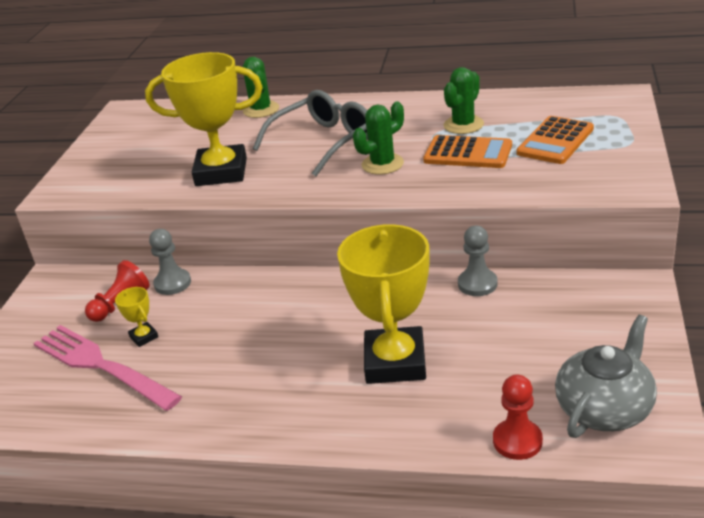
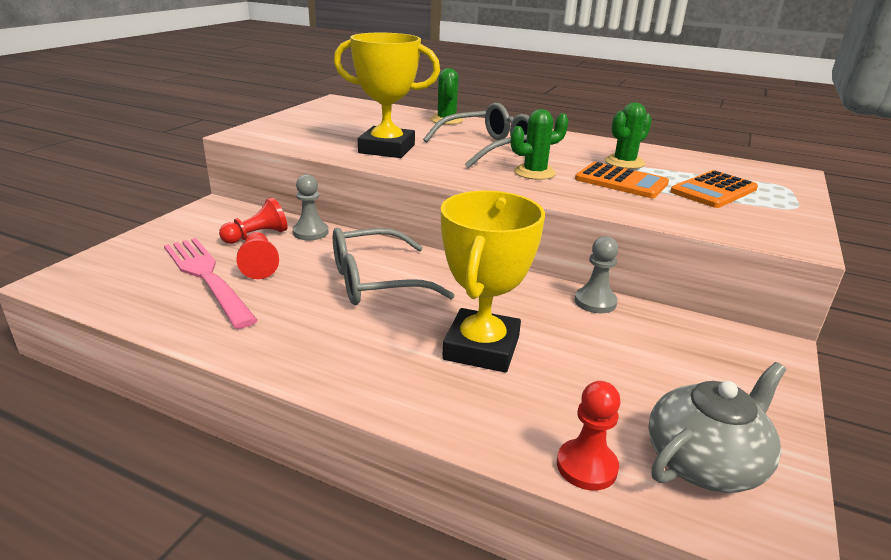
camera: 10 degrees right, 5 degrees down
yellow trophy [115,287,158,347] -> red pawn [236,232,279,279]
none -> grey glasses [333,228,455,305]

